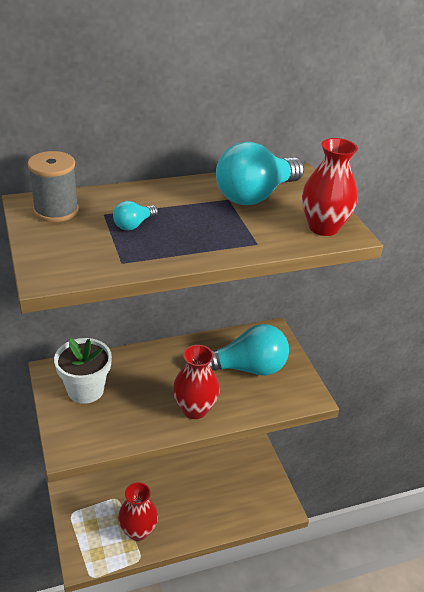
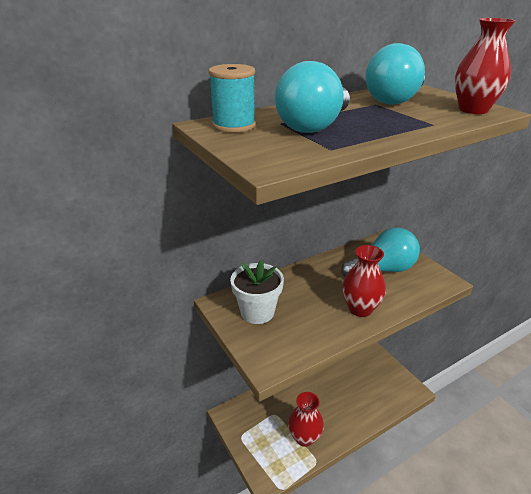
camera: 10 degrees left, 5 degrees down
grey spool [28,151,79,222] -> turquoise spool [208,64,256,133]
turquoise light bulb [113,201,158,230] -> turquoise light bulb [275,61,350,133], size x2.27

